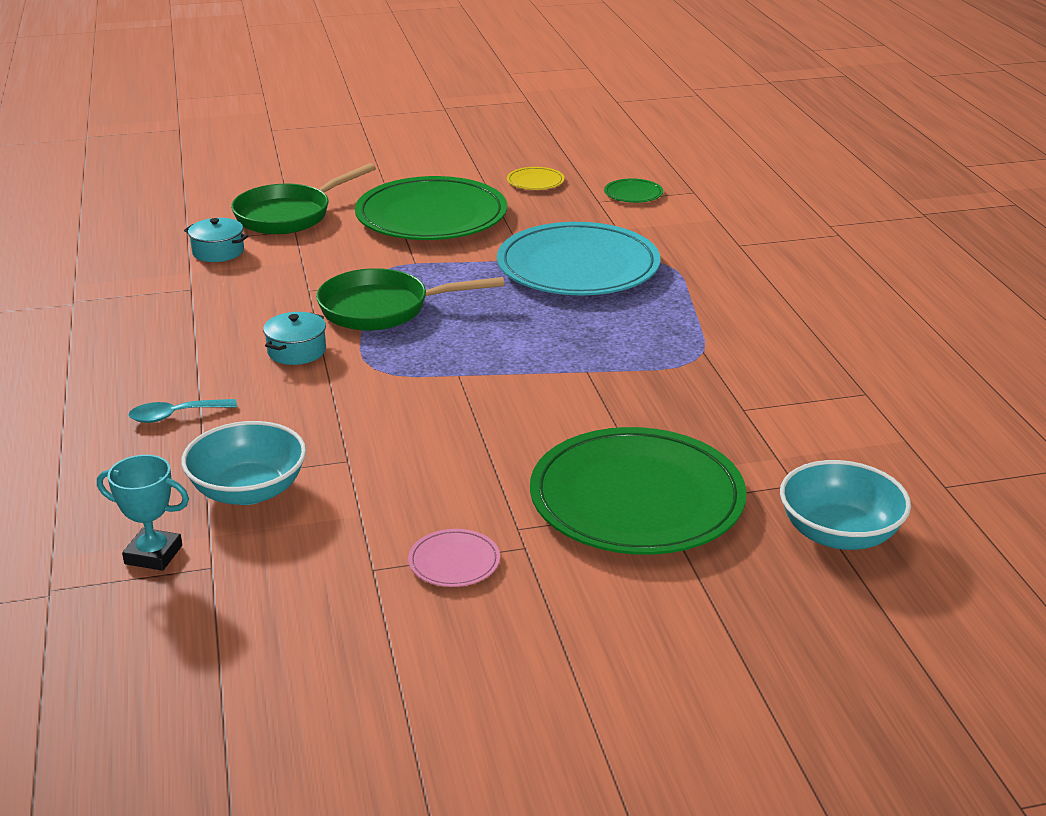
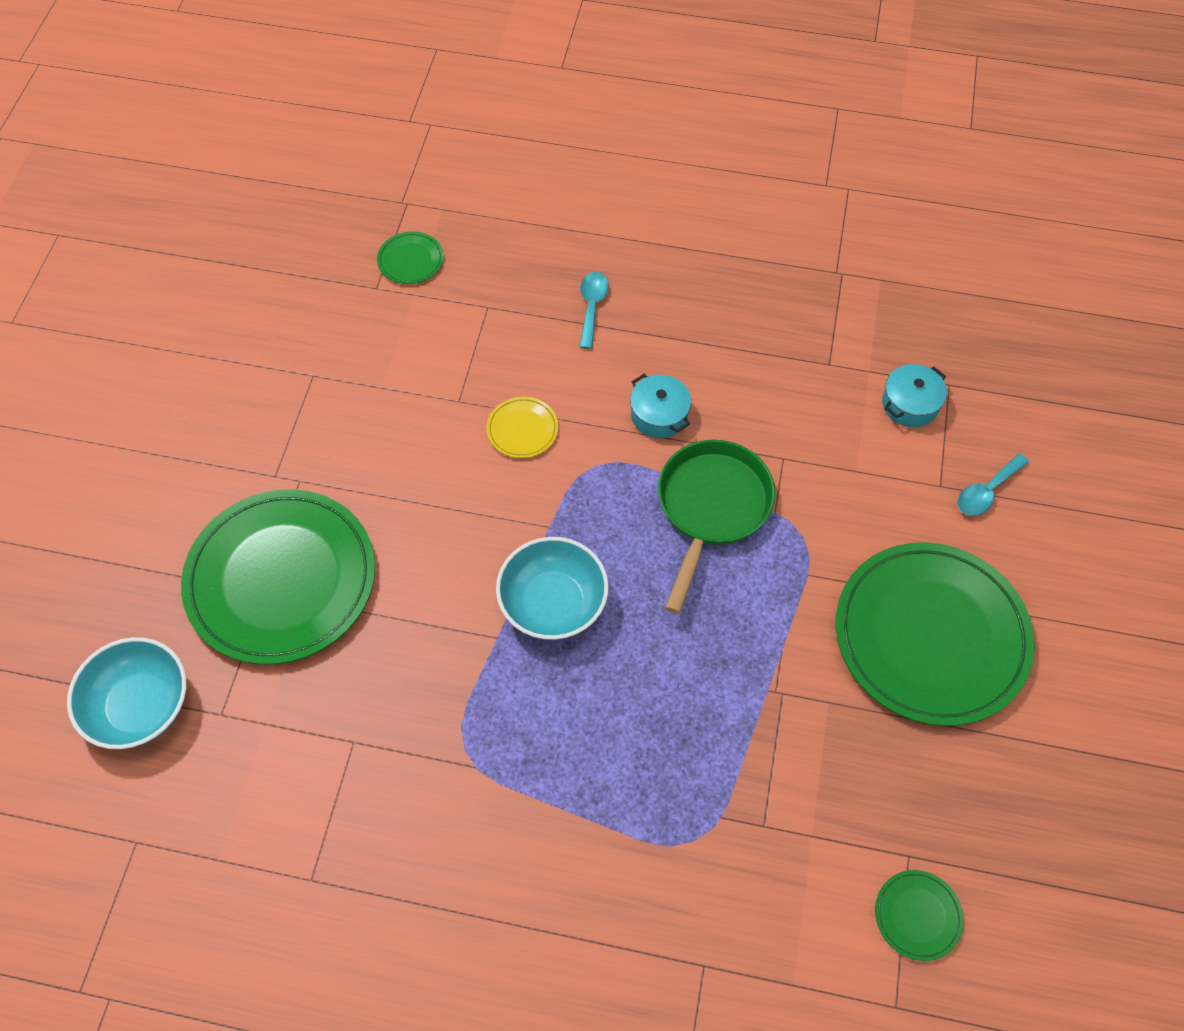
camera: 115 degrees right, 30 degrees up
turquoise trophy [97,455,189,571] -> green plate [377,231,444,284]
turquoise bowl [181,421,306,505] -> turquoise bowl moved to [496,537,609,640]
green pan [231,163,376,234] -> turquoise spoon [957,453,1029,516]
pink plate [408,529,500,587] -> none
turquoise plate [497,222,661,295] -> none
yellow plate [507,167,565,190] -> yellow plate moved to [486,397,558,458]

